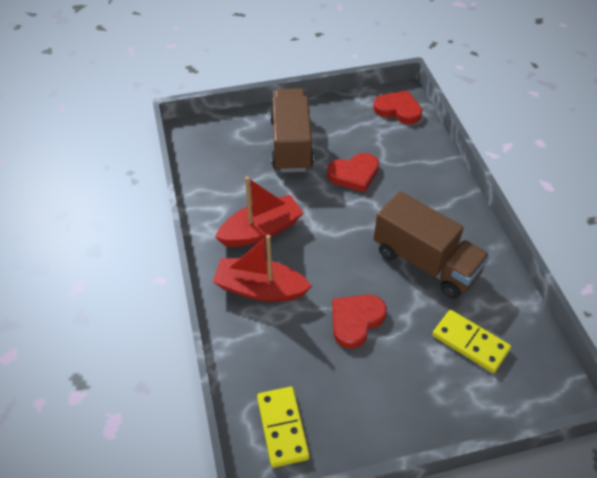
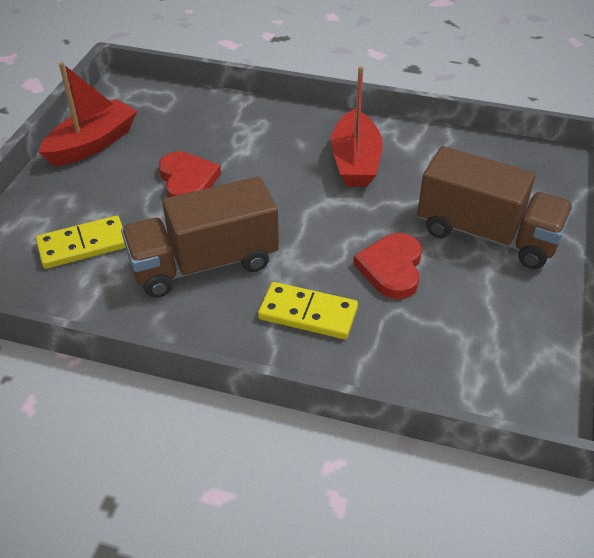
camera: 120 degrees right, 5 degrees down
red boat [212,235,312,302] -> red boat moved to [39,62,137,166]
yellow domino [257,387,310,468] -> yellow domino moved to [258,282,358,339]
red heart [373,91,422,124] -> none

